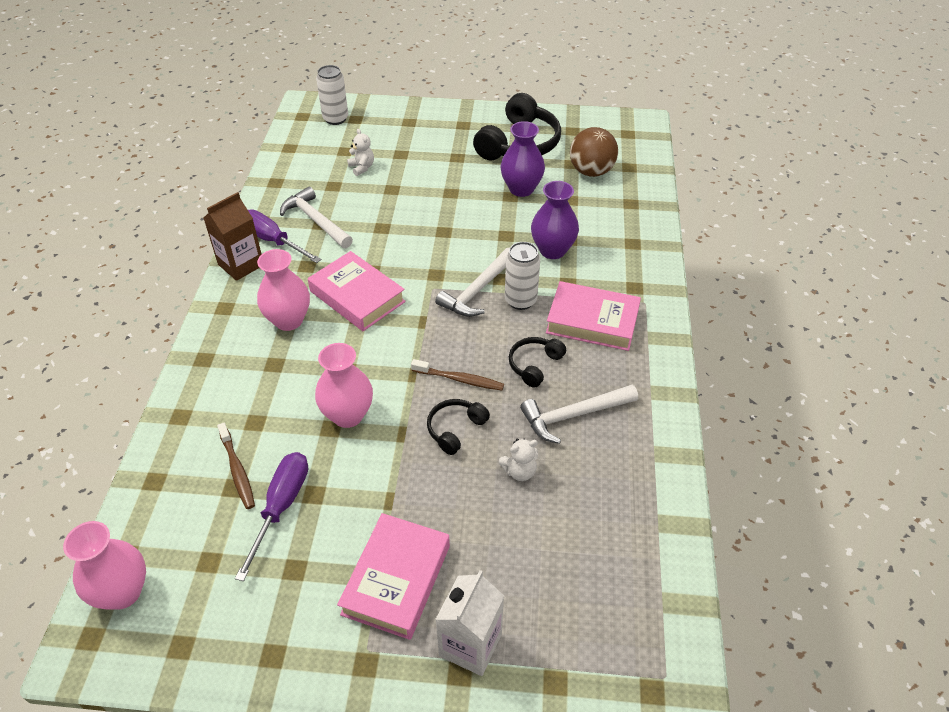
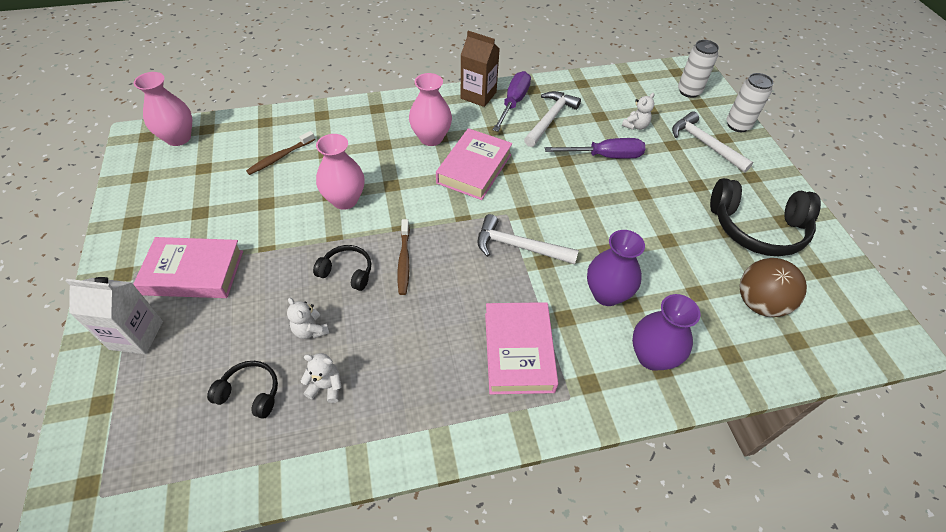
camera: 70 degrees right, 5 degrees up
purple screwdriver [235,452,308,581] -> purple screwdriver moved to [545,138,645,159]
purple vase [500,121,545,197] -> purple vase moved to [632,294,701,371]
white can [505,242,540,310] -> white can moved to [726,73,773,132]
black headphones [509,337,566,388] -> black headphones moved to [207,361,278,419]
white hammer [520,385,638,444] -> white hammer moved to [672,111,754,172]
none -> white teddy bear [301,353,342,403]

